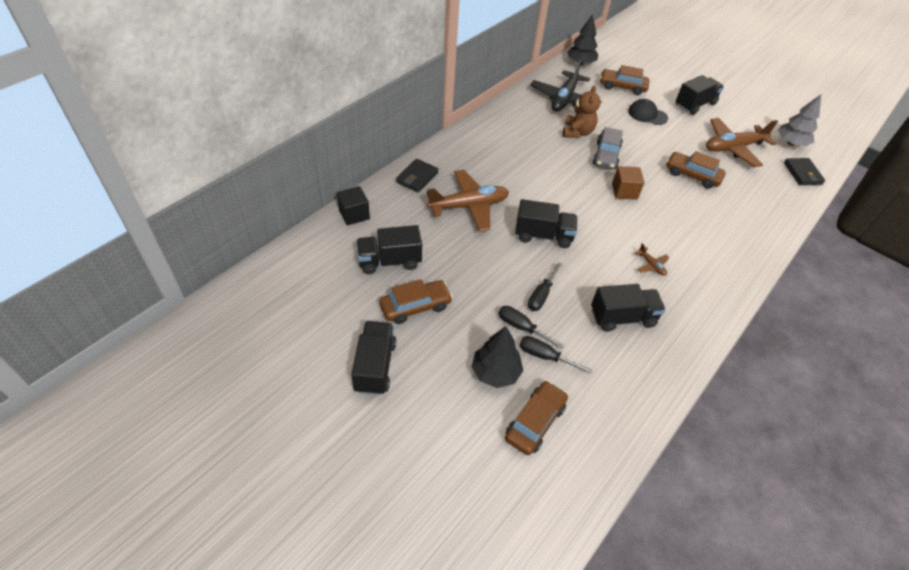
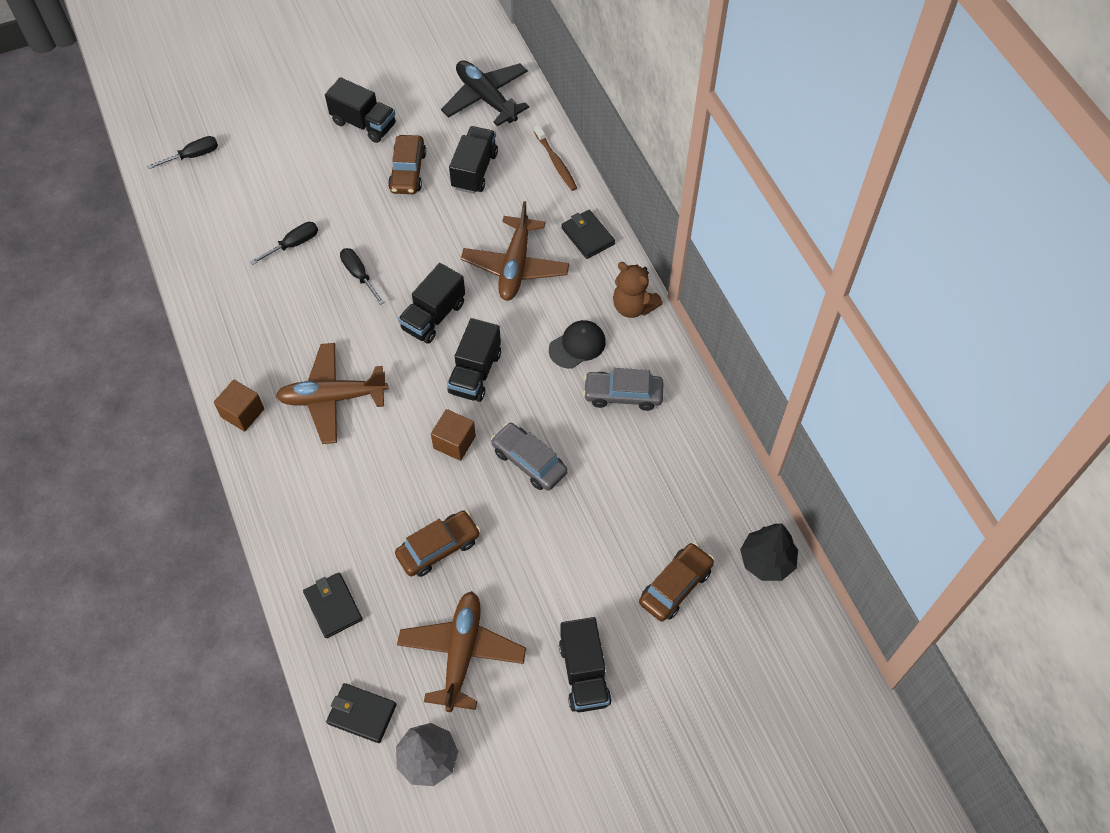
camera: 120 degrees right, 10 degrees up
black cube [337,186,370,226] -> brown toothbrush [534,125,577,191]
black tree [472,326,523,388] -> none
black screwdriver [498,306,564,349] -> black screwdriver moved to [147,136,218,169]
brown car [505,381,568,455] -> none
black plane [530,59,602,111] -> black plane moved to [441,60,529,126]
brown teddy bear [563,85,600,138] -> brown teddy bear moved to [613,262,663,318]
black truck [591,284,666,332] -> black truck moved to [447,318,501,402]
black cap [628,99,668,125] -> black cap moved to [549,320,606,368]
brown plane [635,243,670,276] -> brown plane [276,343,388,444], size x2.32
none -> brown cube [214,380,264,432]
none -> black wallet [303,573,363,638]
none -> grey car [583,368,664,411]

